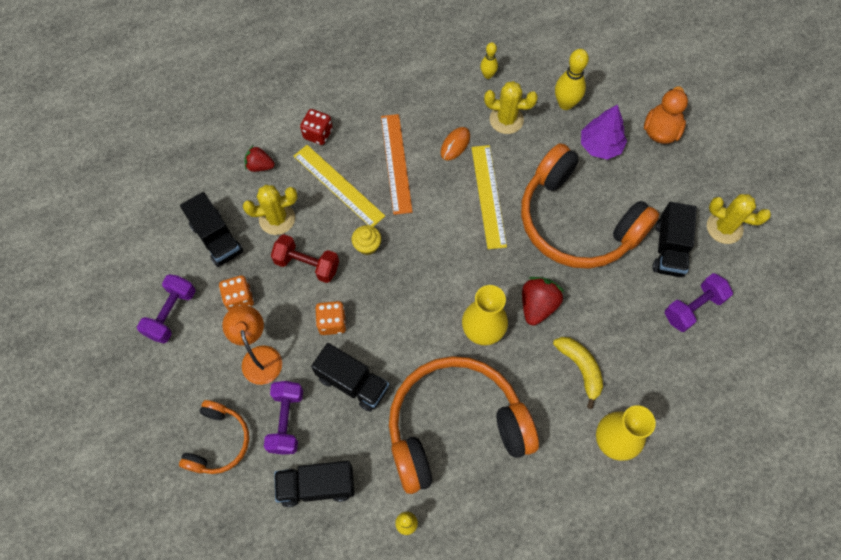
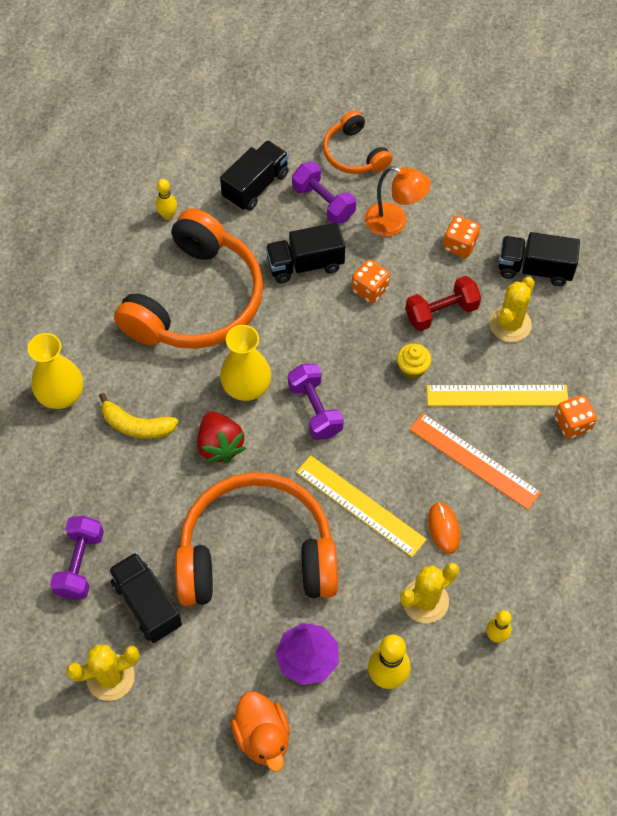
camera: 135 degrees right, 5 degrees down
purple dumbbell [137,274,196,344] -> purple dumbbell moved to [288,363,344,440]
red strawberry [245,146,275,172] -> none
red dice [300,109,333,145] -> orange dice [554,395,597,439]

